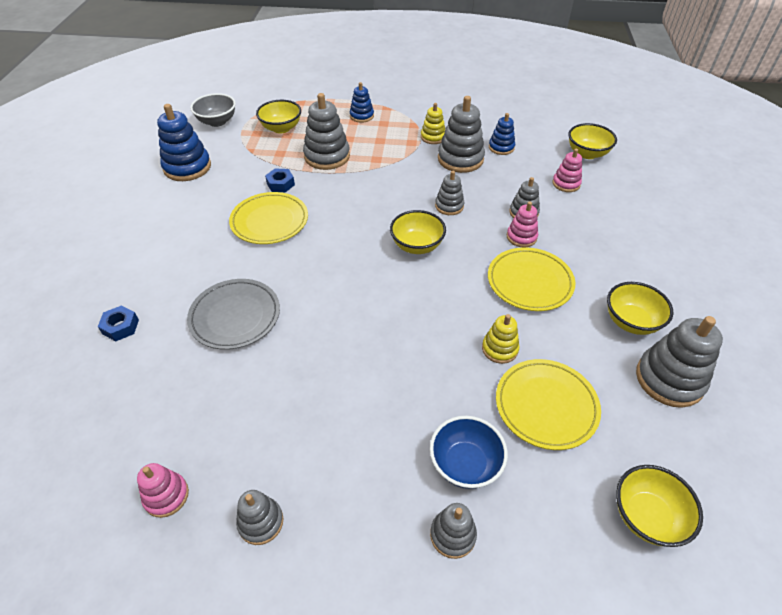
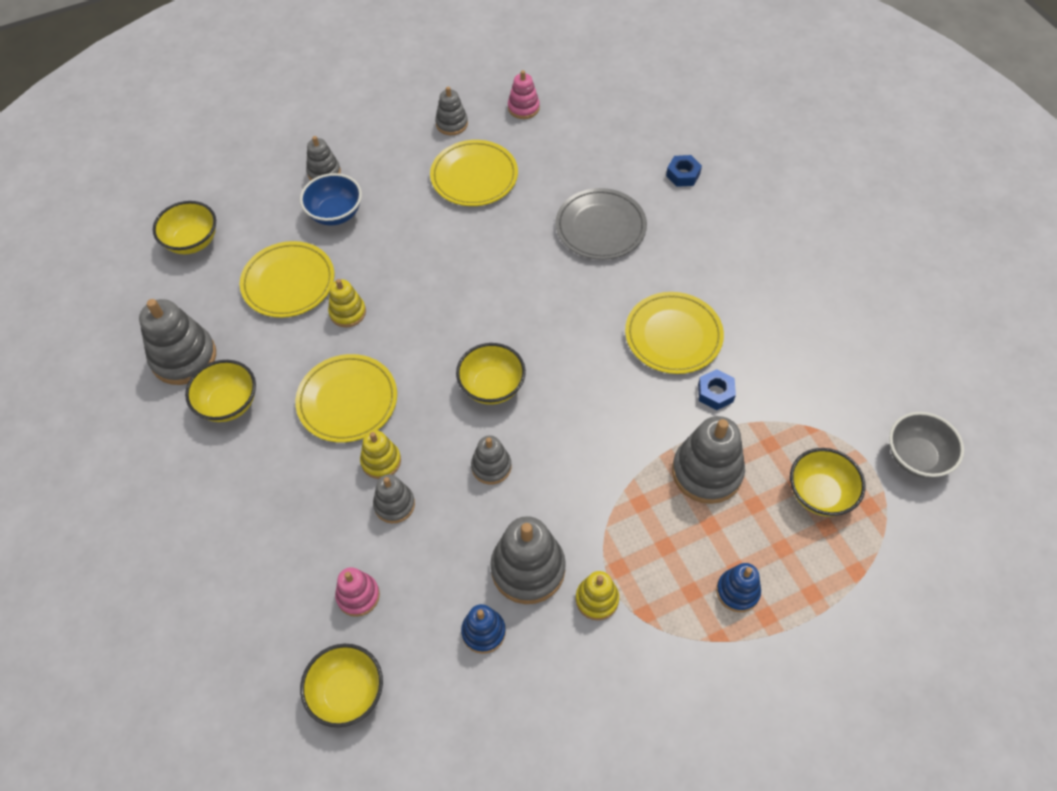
camera: 150 degrees right, 10 degrees up
blue stacking toy [157,104,211,181] -> none
pink stacking toy [507,201,538,247] -> yellow stacking toy [360,430,401,479]
none -> yellow plate [430,140,518,206]

